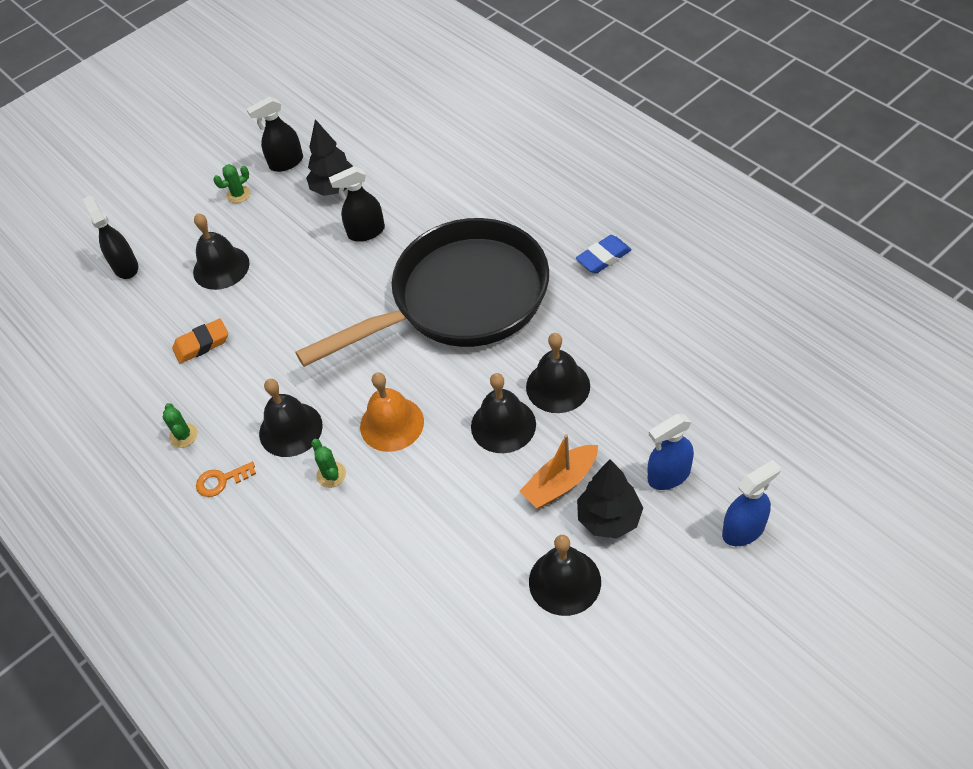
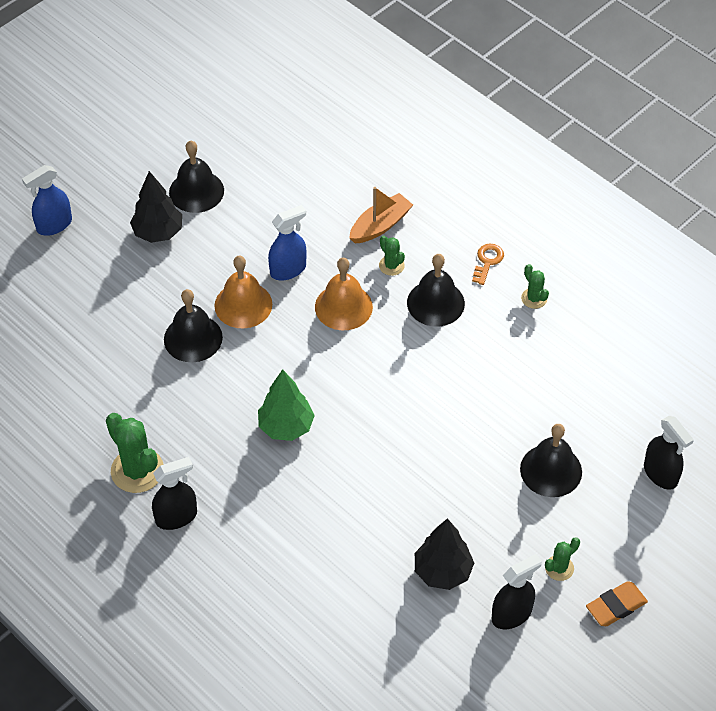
camera: 170 degrees right, 0 degrees up
orange eraser [172,318,228,364] -> orange eraser moved to [586,581,648,626]
orange key [196,462,256,497] -> orange key turned 45 degrees counterclockwise [472,244,504,285]
black pan [295,218,549,367] -> green tree [258,369,315,441]
black spray bottle [329,166,385,242] -> black spray bottle moved to [152,457,197,530]
black bell [471,373,536,453] -> orange bell [214,256,272,328]
orange boat [519,434,598,509] -> orange boat moved to [349,187,413,244]
blue eraser [576,235,632,273] -> green cactus [106,413,164,493]
blue spray bottle [648,414,694,490] -> blue spray bottle moved to [268,205,307,280]

